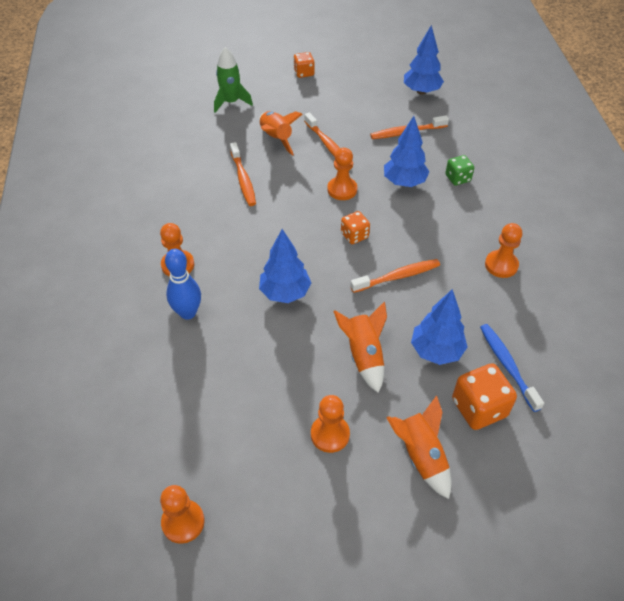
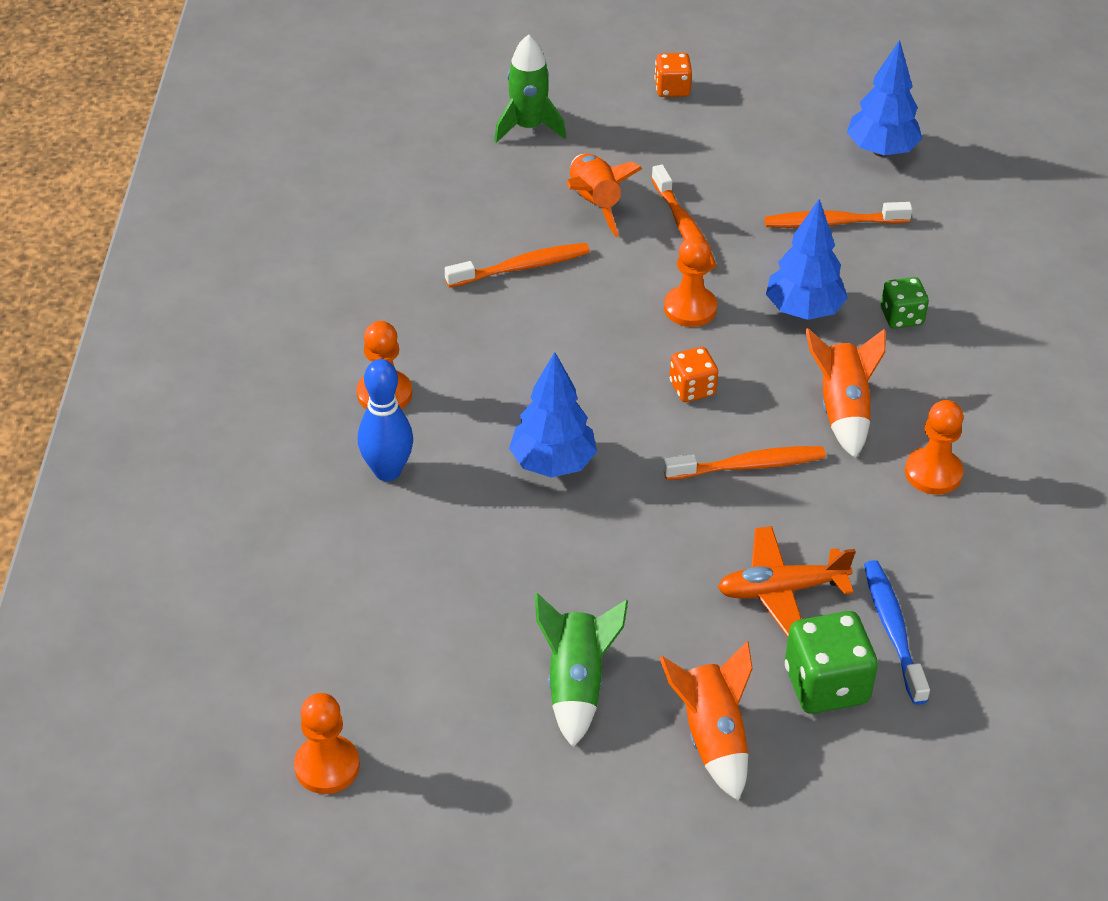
camera: 10 degrees right, 5 degrees down
orange toothbrush [230,142,256,206] -> orange toothbrush turned 105 degrees counterclockwise [445,243,590,288]
orange pawn [311,395,350,453] -> green rocket [535,593,628,747]
orange rocket [333,302,387,393] -> orange rocket moved to [805,328,885,458]
blue tree [411,289,468,365] -> orange plane [718,526,856,637]
orange dice [452,363,517,430] -> green dice [785,611,878,714]

